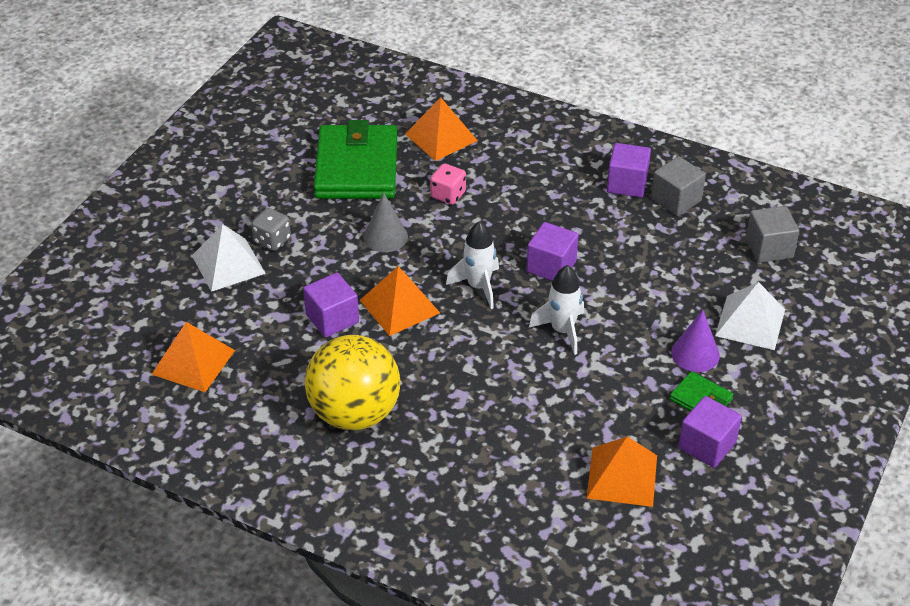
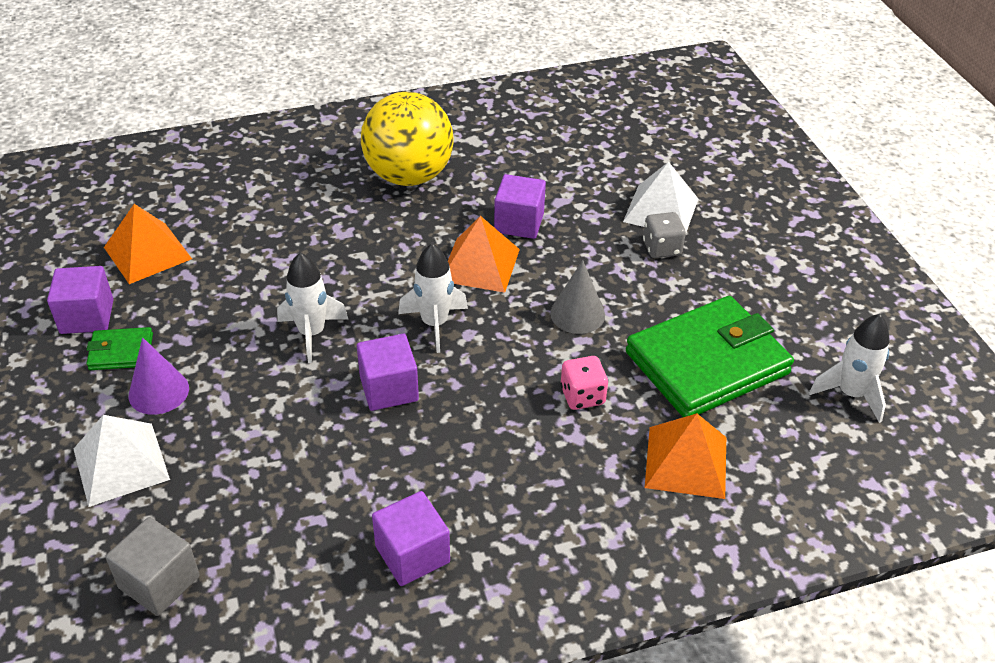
camera: 135 degrees right, 0 degrees up
orange pyramid [151,322,235,392] -> none
green wallet [314,120,397,199] -> green wallet turned 75 degrees counterclockwise [626,296,794,417]
grey cube [651,156,706,216] -> none
none -> white rocket [809,314,890,423]

